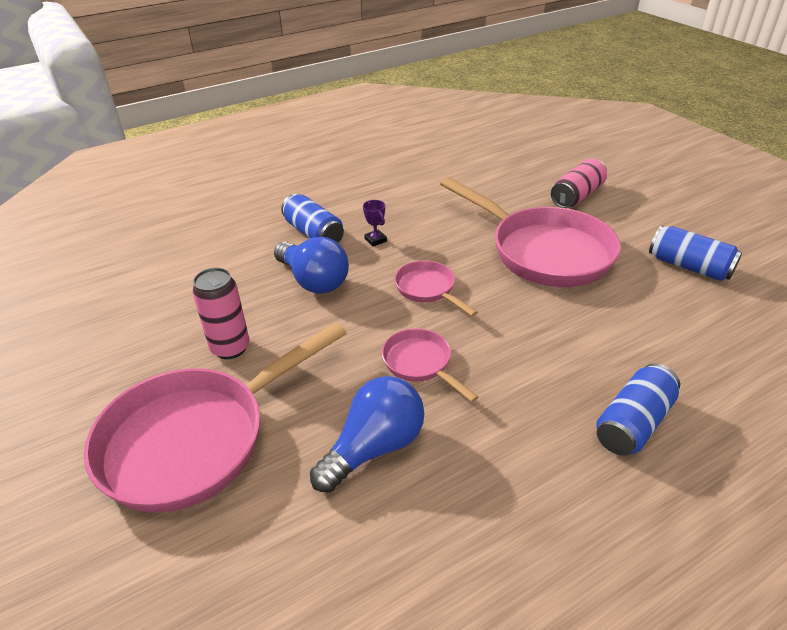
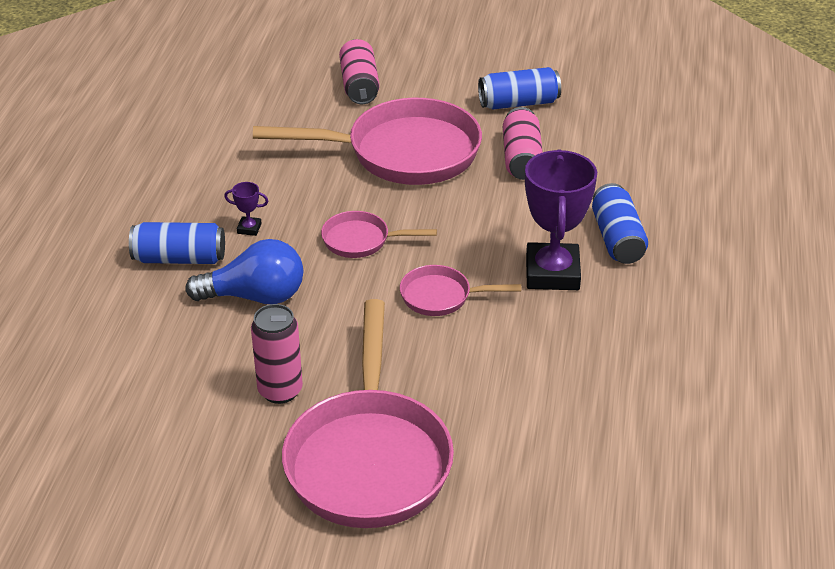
camera: 50 degrees left, 0 degrees up
blue light bulb [310,376,425,493] -> none
none -> pink can [503,107,543,180]
none -> purple trophy [525,149,597,290]

